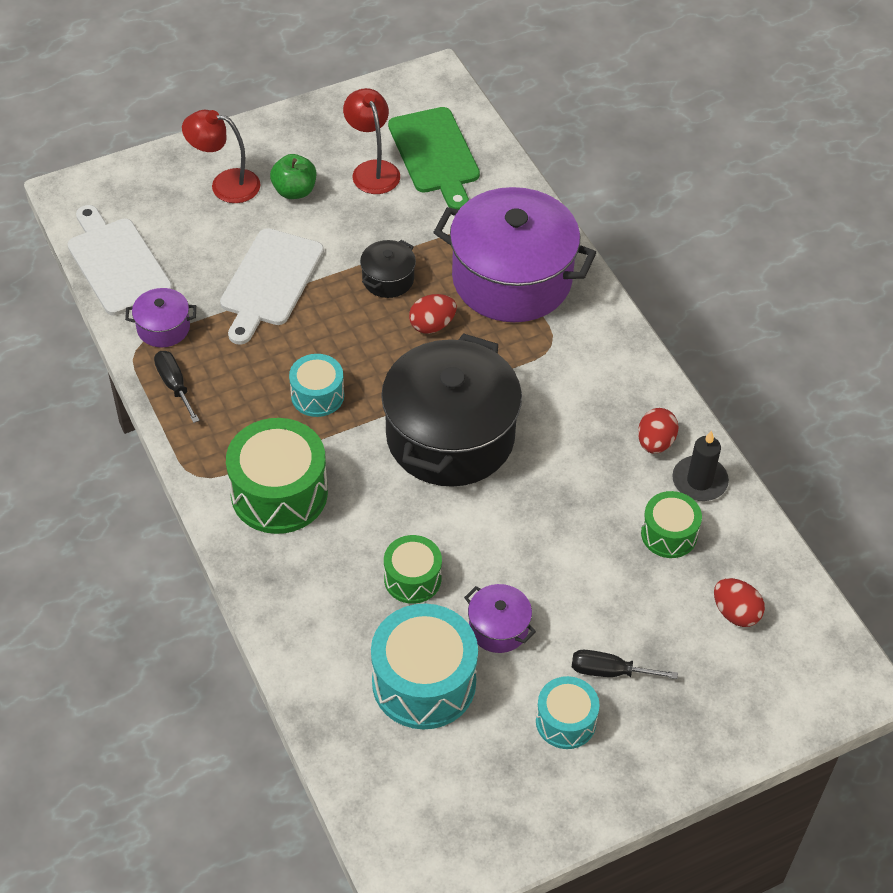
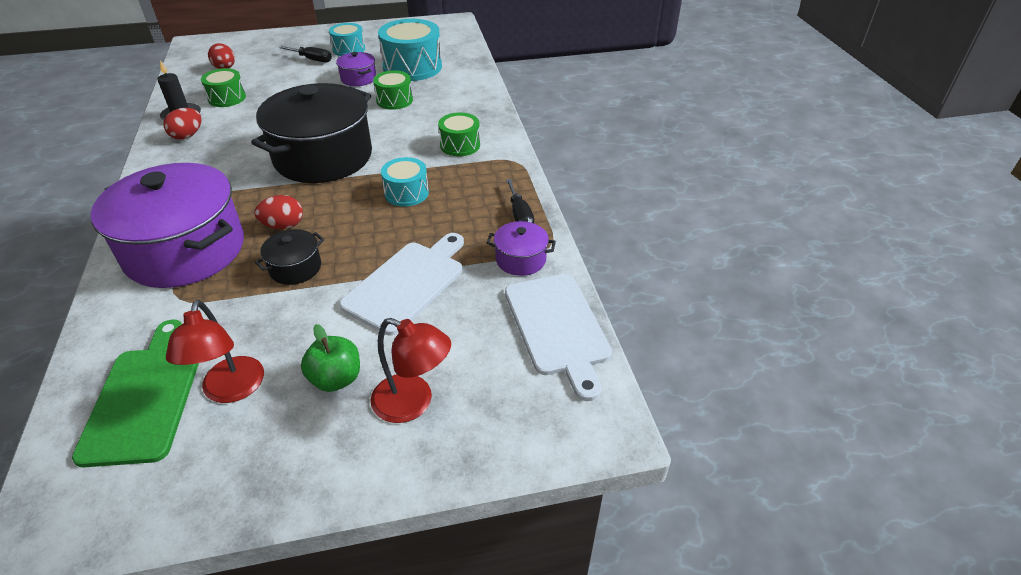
camera: 165 degrees left, 10 degrees down
green drum [226,418,328,534] -> green drum [438,112,480,156], size x0.57

